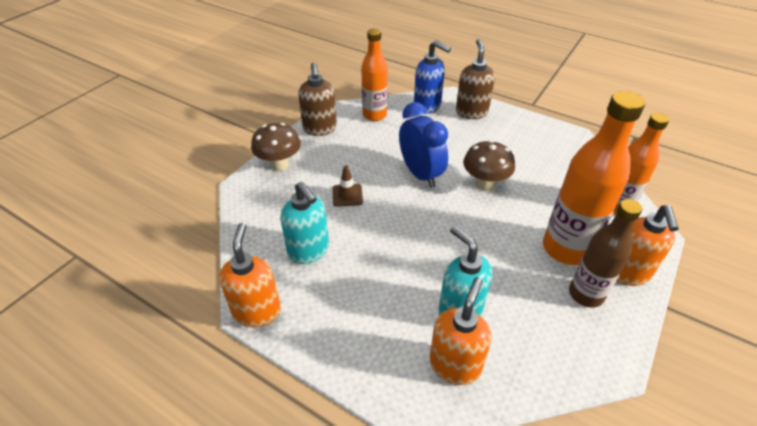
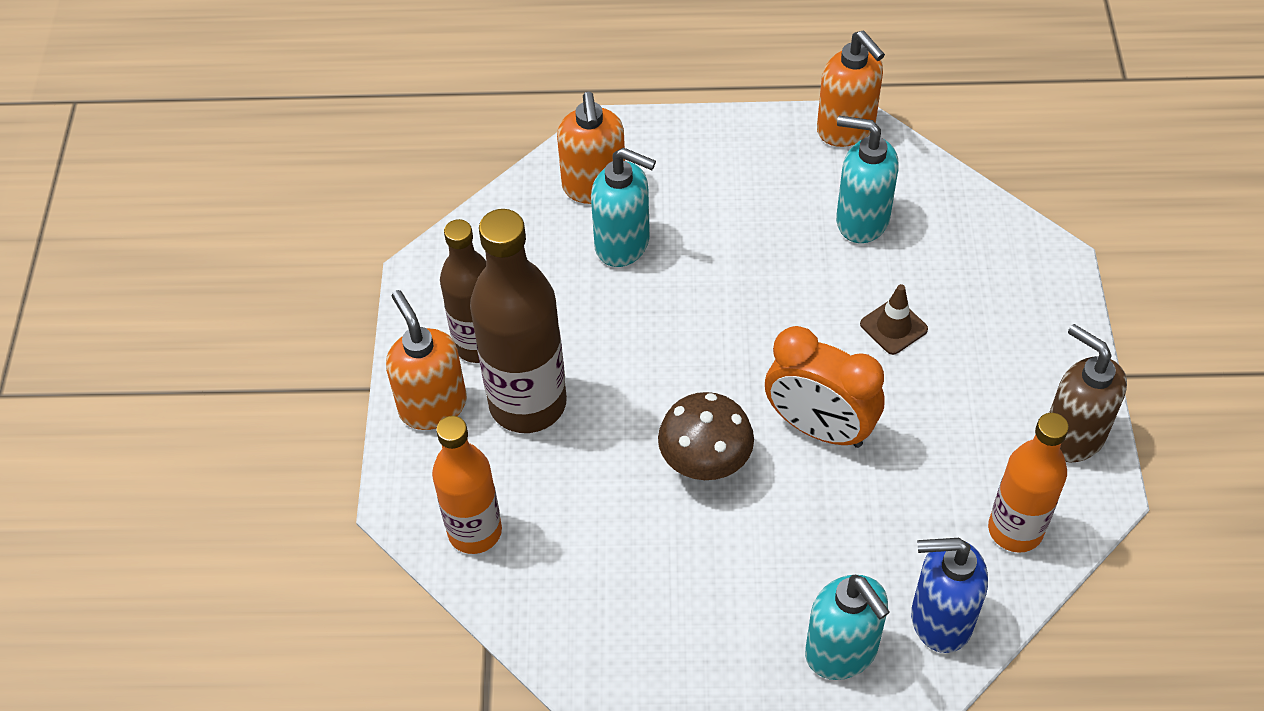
camera: 150 degrees right, 10 degrees up
brown mushroom [251,123,301,171] -> none
blue clock [399,102,448,188] -> orange clock [765,326,885,448]
brown soap dispenser [456,39,495,119] -> turquoise soap dispenser [805,574,890,680]
orange bottle [543,91,645,265] -> brown bottle [470,209,567,433]

